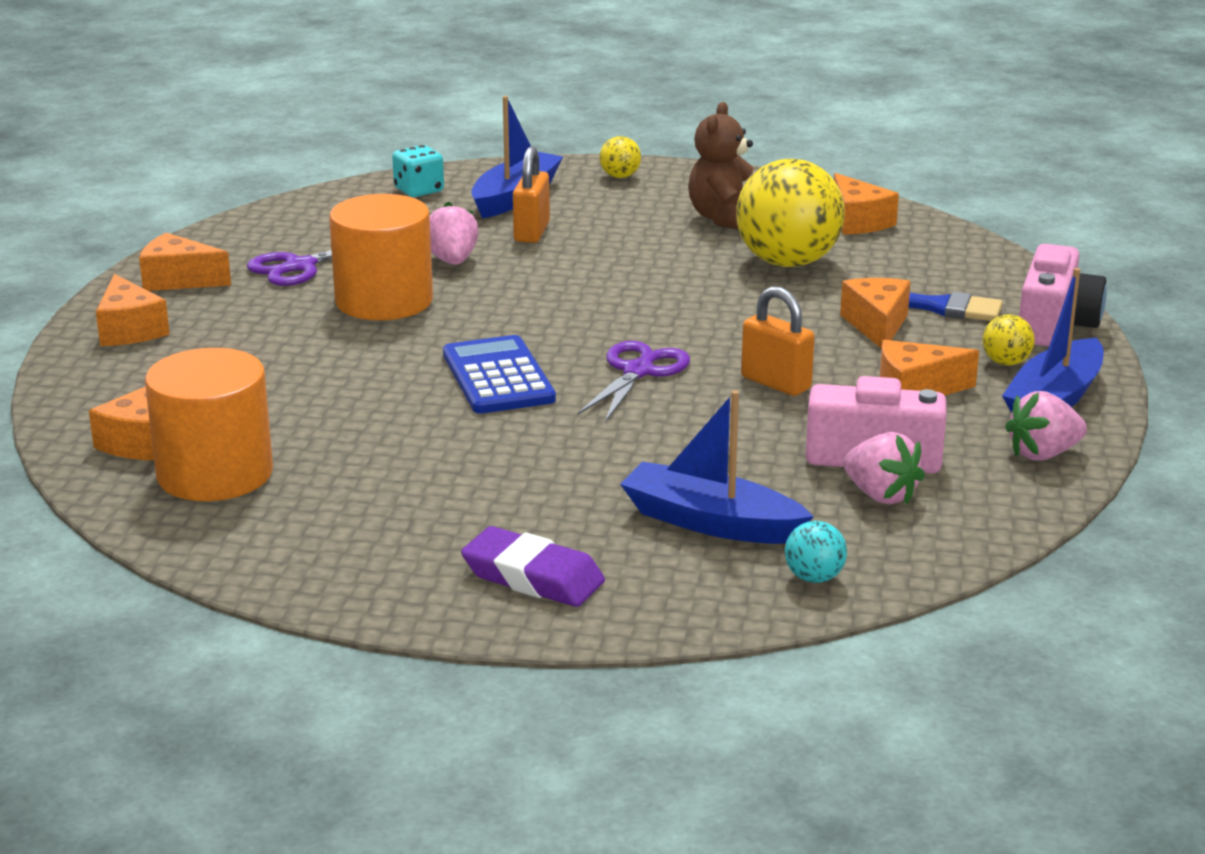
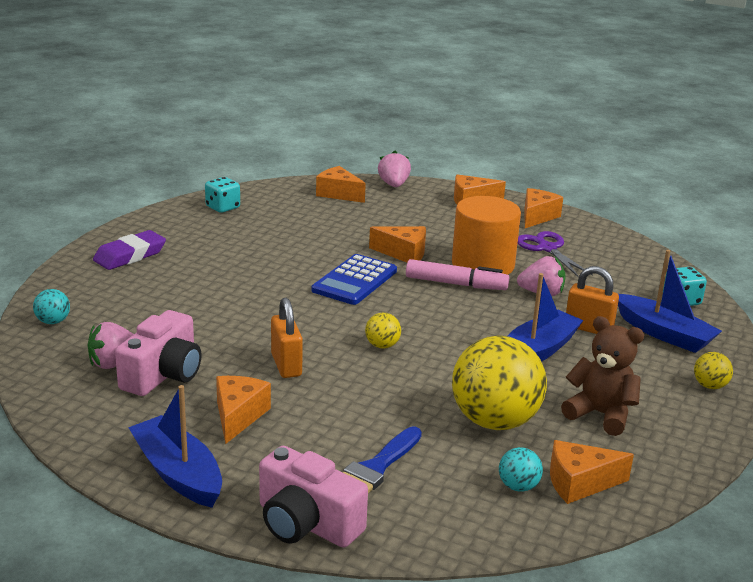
camera: 105 degrees right, 0 degrees up
orange cylinder [145,348,273,501] -> none
blue calculator [443,335,556,414] -> blue calculator turned 120 degrees clockwise [312,254,397,305]
purple scissors [577,341,690,422] -> none
blue boat [620,390,814,544] -> blue boat moved to [508,273,584,362]
orange padlock [741,286,815,396] -> orange padlock turned 75 degrees counterclockwise [271,298,303,378]
orange cheese [840,278,911,349] -> orange cheese moved to [369,226,426,263]
yellow ball [982,314,1035,366] -> yellow ball moved to [365,313,401,348]
pink strawberry [1005,391,1087,460] -> pink strawberry moved to [378,151,411,187]
none -> turquoise dice [205,177,240,213]
none -> pink marker [406,259,509,290]
none -> turquoise ball [499,447,543,492]

